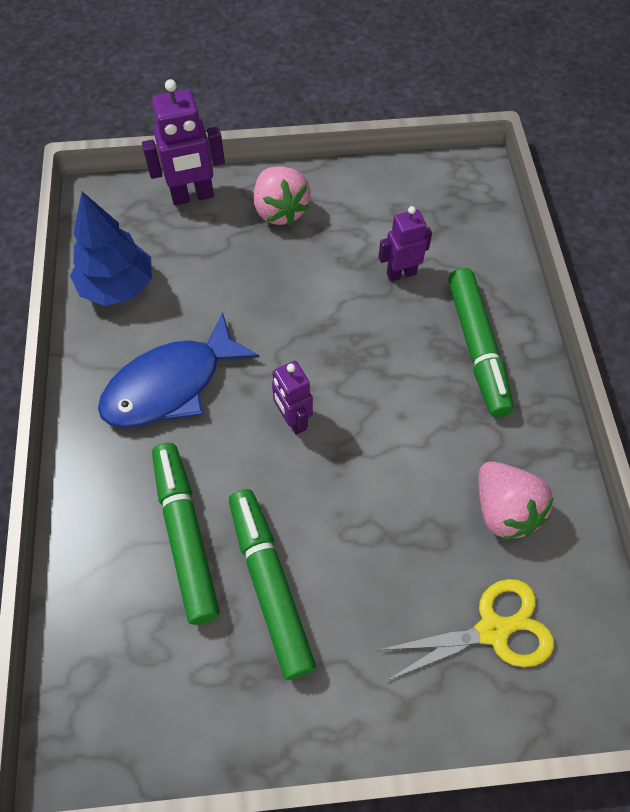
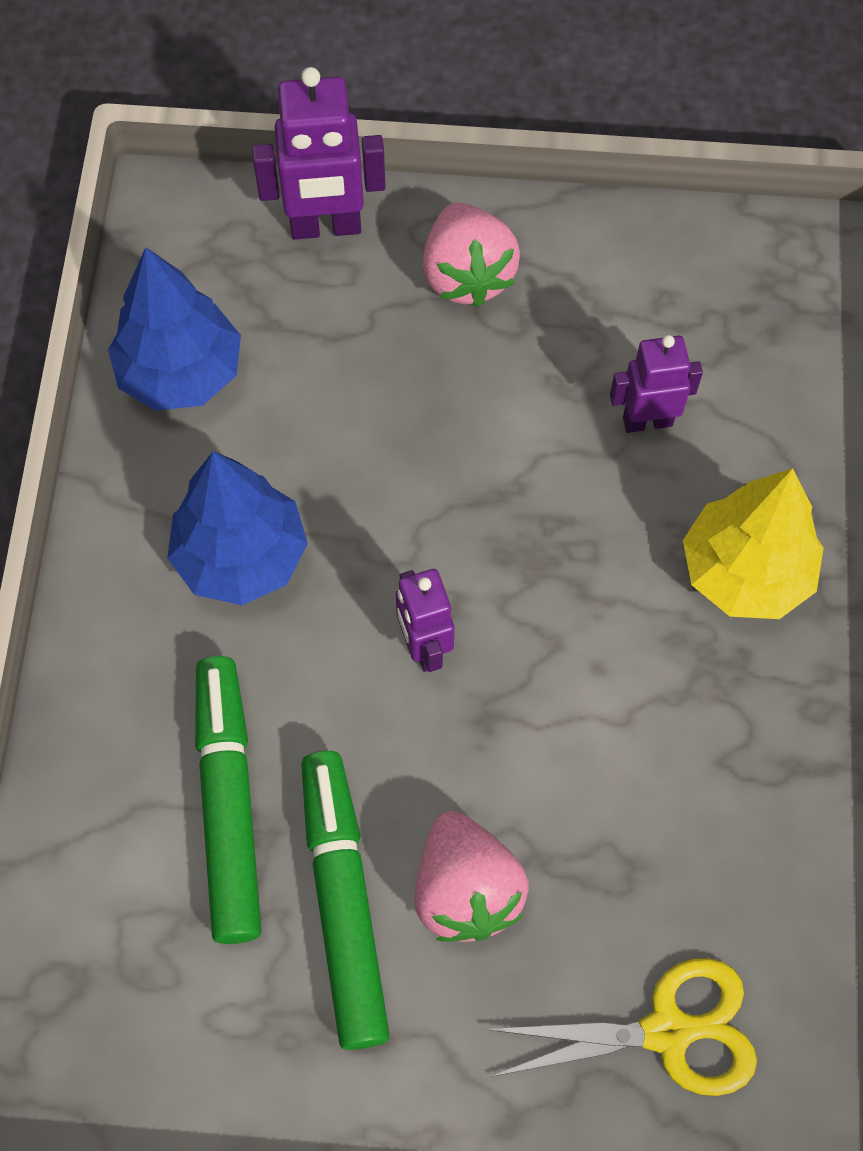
camera: 10 degrees right, 5 degrees up
blue fish [98,312,260,428] -> blue tree [167,451,308,605]
green marker [448,268,514,417] -> yellow tree [683,468,824,619]
pink strawberry [478,461,554,540] -> pink strawberry moved to [415,811,529,942]

